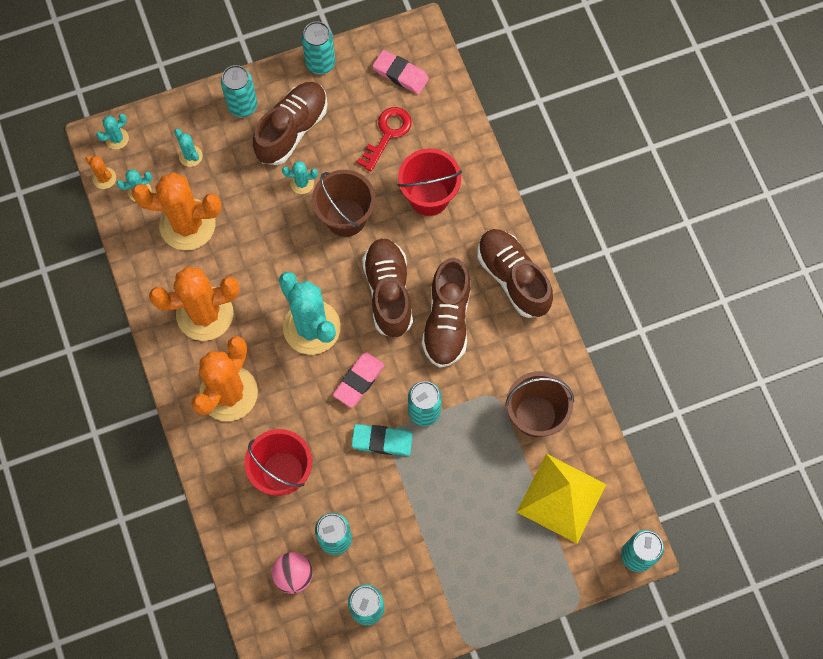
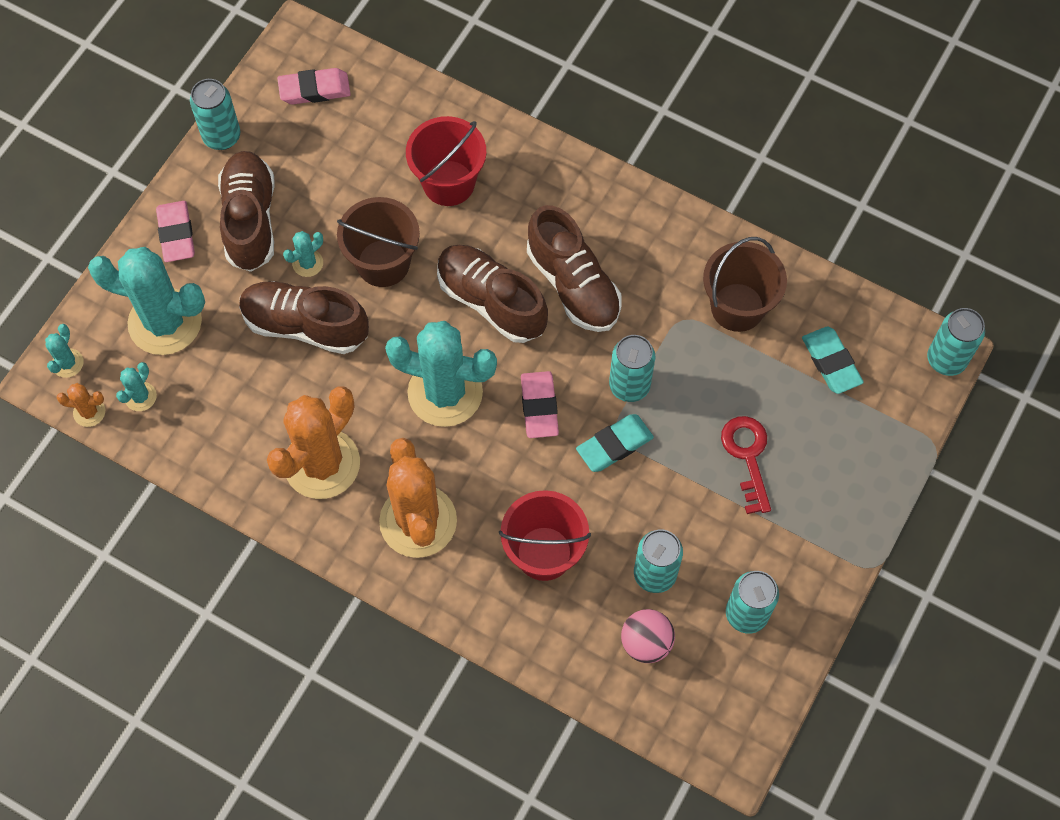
camera: 40 degrees left, 5 degrees down
orange cactus [132,172,221,251] -> none
turquoise cactus [174,129,203,167] -> turquoise cactus [88,247,205,355], size x2.34
turquoise can [221,65,257,117] -> pink eraser [156,201,195,262]
red key [357,107,412,172] -> red key moved to [721,416,771,514]
brown shoe [478,229,553,318] -> brown shoe moved to [239,281,369,354]
yellow pyramid [517,454,607,543] -> turquoise eraser [802,327,864,394]

